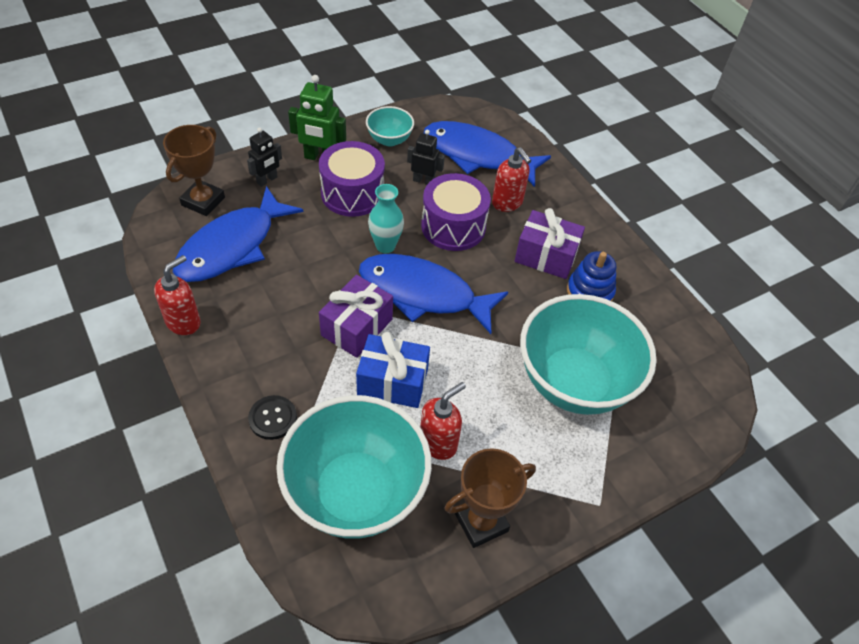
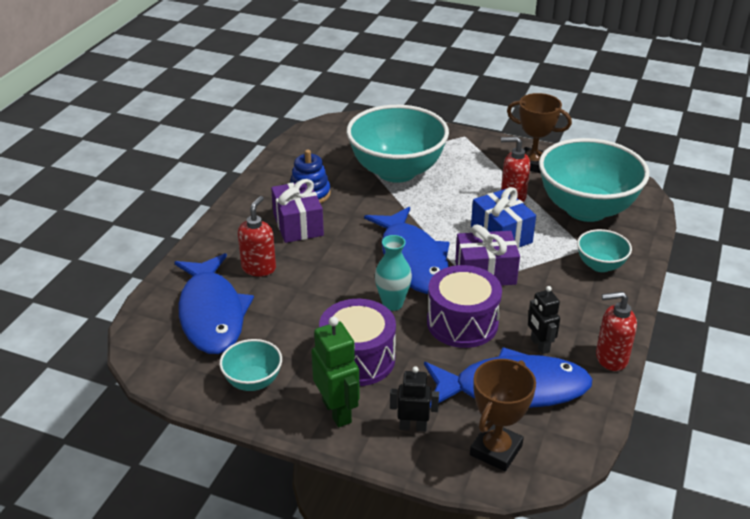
camera: 125 degrees left, 15 degrees down
brown trophy [163,125,225,216] -> brown trophy turned 45 degrees counterclockwise [470,359,536,471]
black button [248,395,297,440] -> turquoise bowl [577,229,632,272]
black robot [407,130,445,185] -> black robot moved to [528,286,560,354]
purple drum [421,173,491,251] -> purple drum moved to [427,265,502,348]

